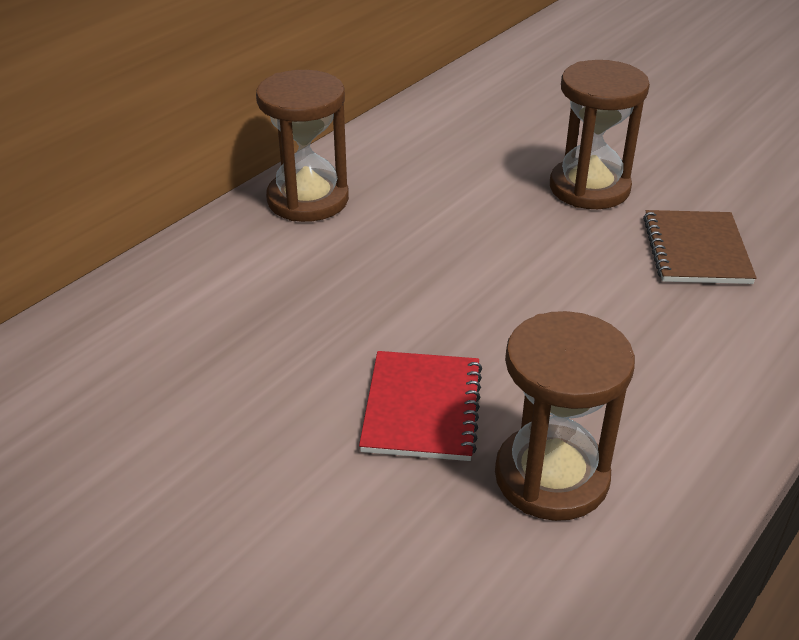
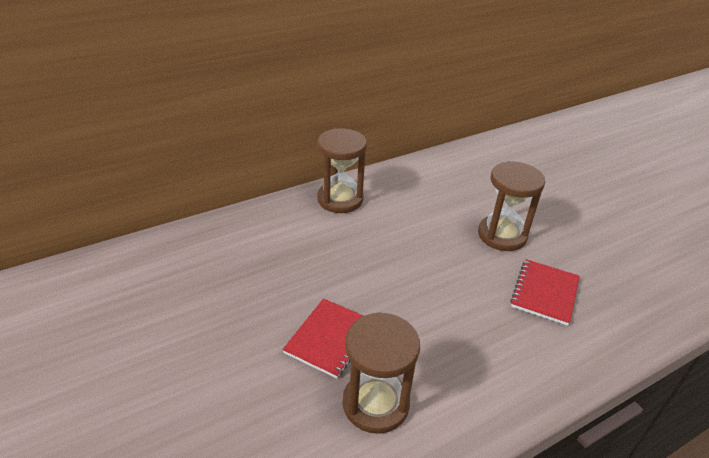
camera: 20 degrees right, 0 degrees up
brown notebook [643,210,757,284] -> red notebook [510,259,580,326]

